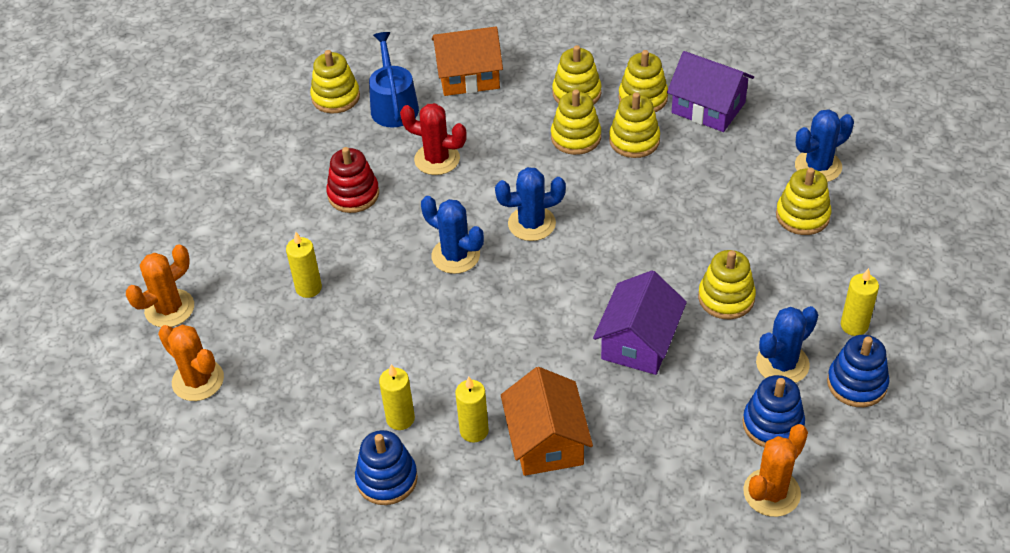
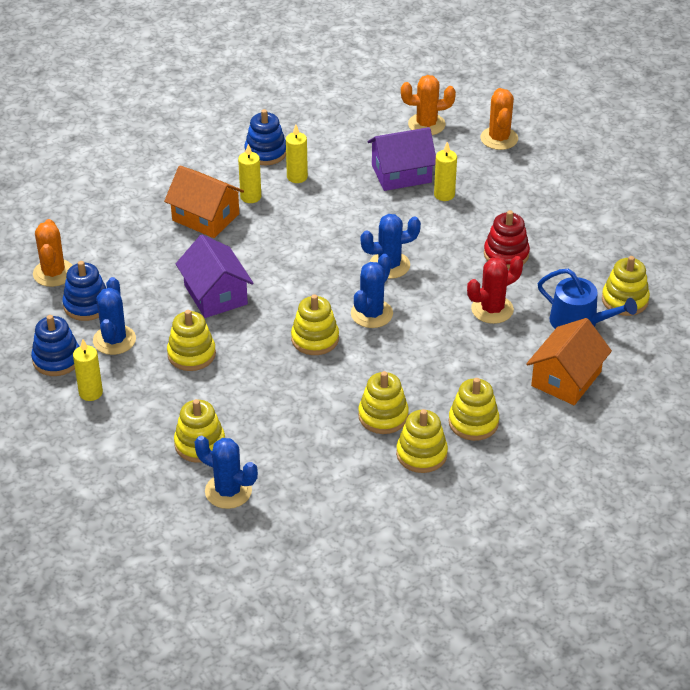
camera: 130 degrees right, 5 degrees down
yellow stacking toy [551,89,601,155] -> yellow stacking toy moved to [291,294,339,355]
purple house [667,51,754,132] -> purple house moved to [368,127,436,191]
blue cactus [795,109,854,182] -> blue cactus turned 75 degrees counterclockwise [194,436,258,509]

